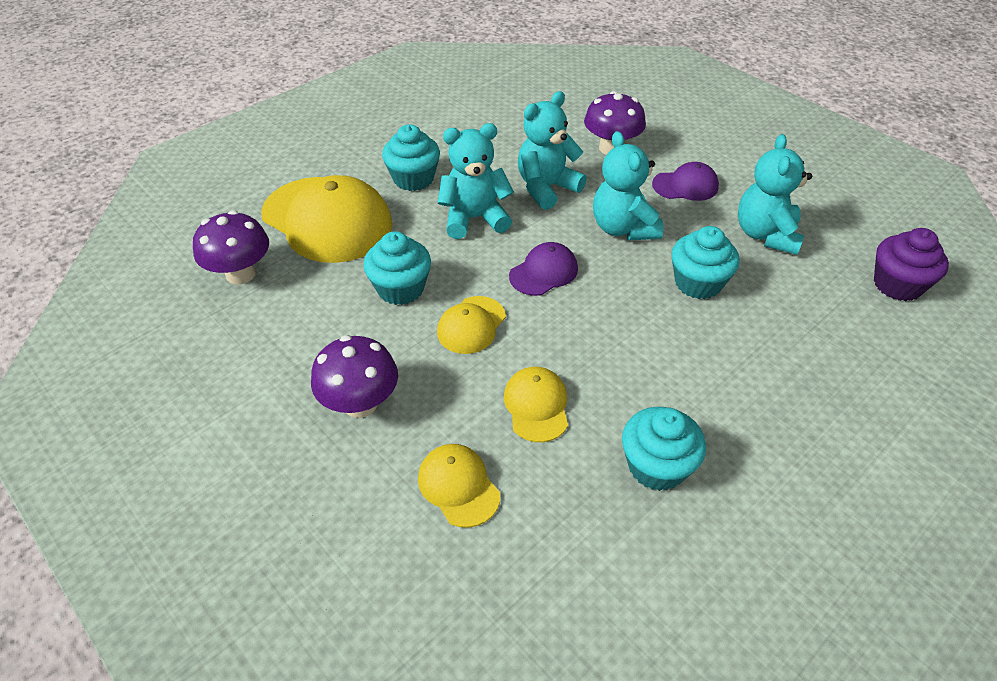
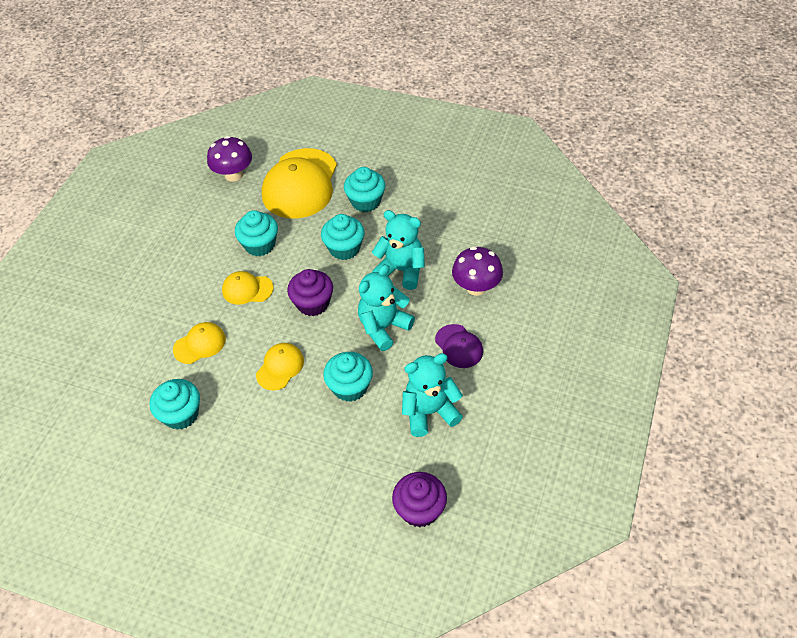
camera: 65 degrees right, 5 degrees up
purple mushroom [311,335,398,418] -> none
yellow cap [418,444,500,528] -> yellow cap moved to [256,343,304,390]
turquoise teddy bear [438,123,514,239] -> turquoise cupcake [321,214,365,260]
purple cap [509,242,578,296] -> purple cupcake [287,269,333,316]

